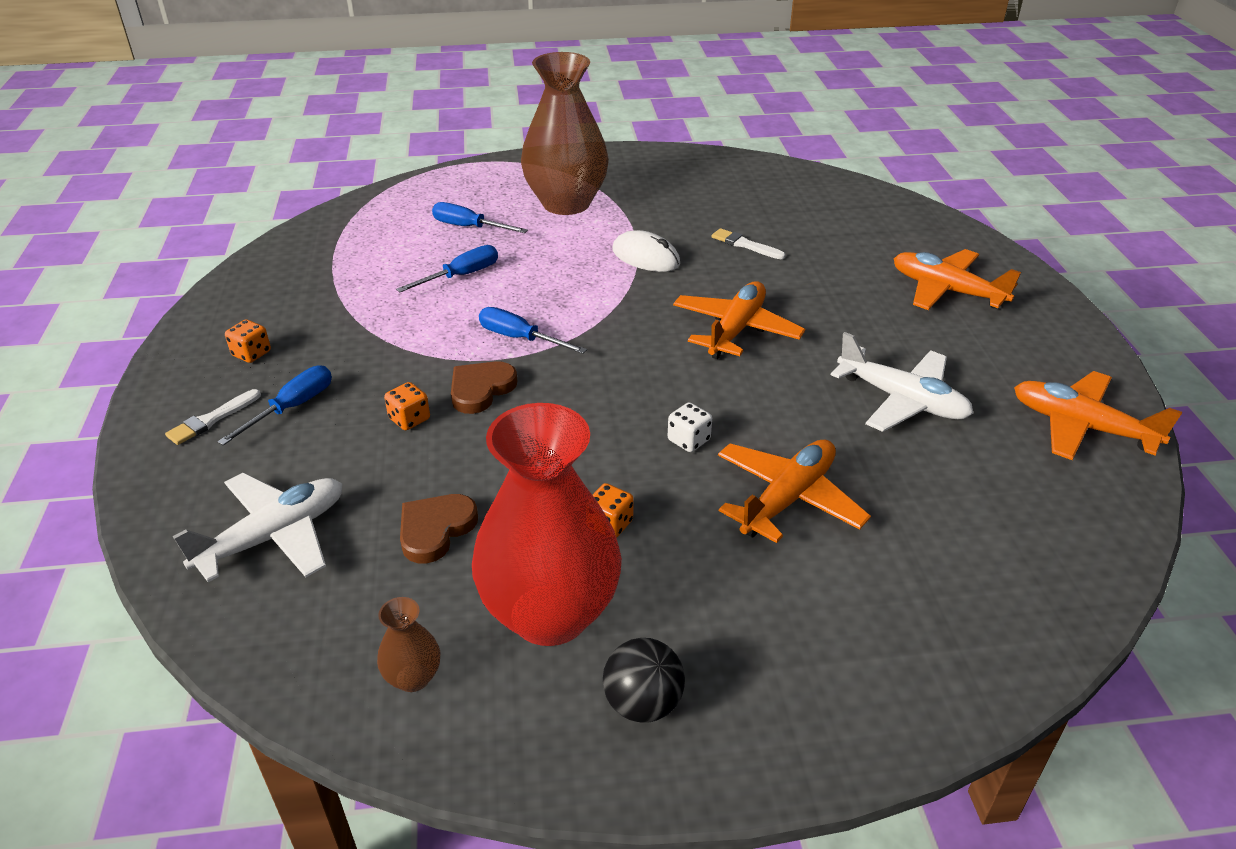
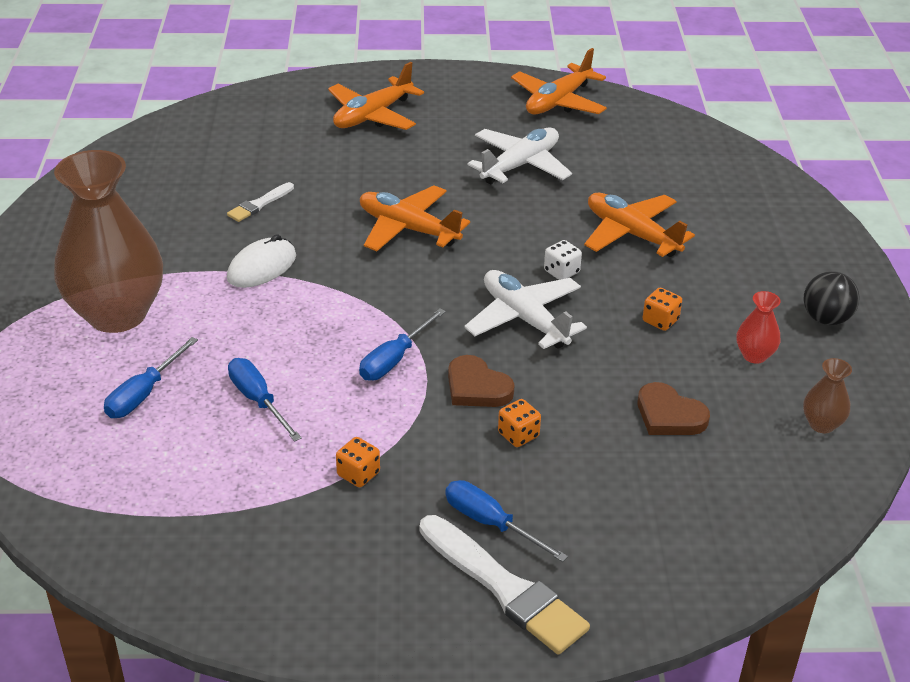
camera: 85 degrees left, 0 degrees up
white brush [165,389,261,445] -> white brush [420,515,590,655], size x1.91
white plane [173,473,342,582] -> white plane moved to [464,270,587,349]
orange dice [225,319,271,363] -> orange dice moved to [336,437,380,487]
red vase [472,403,622,646] -> red vase [737,291,781,364], size x0.41

